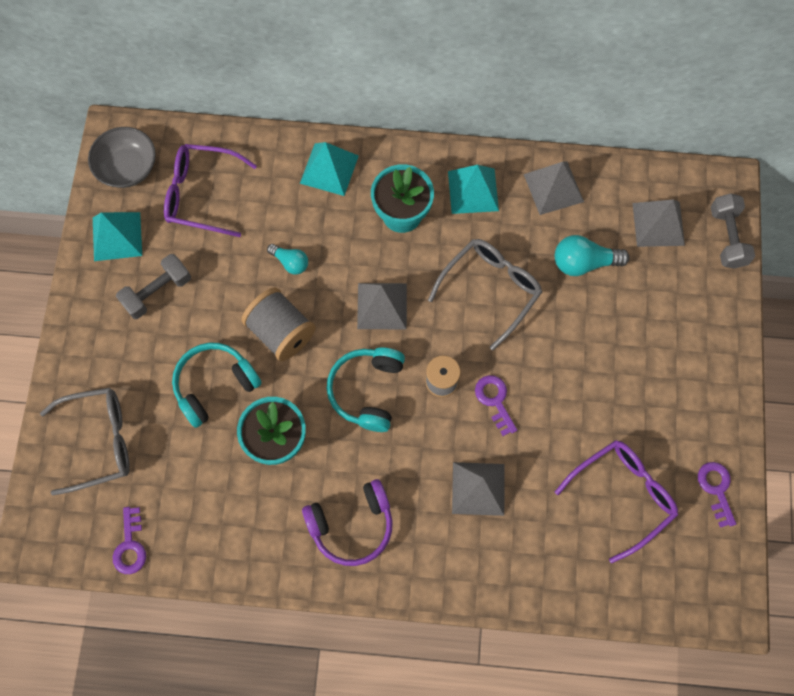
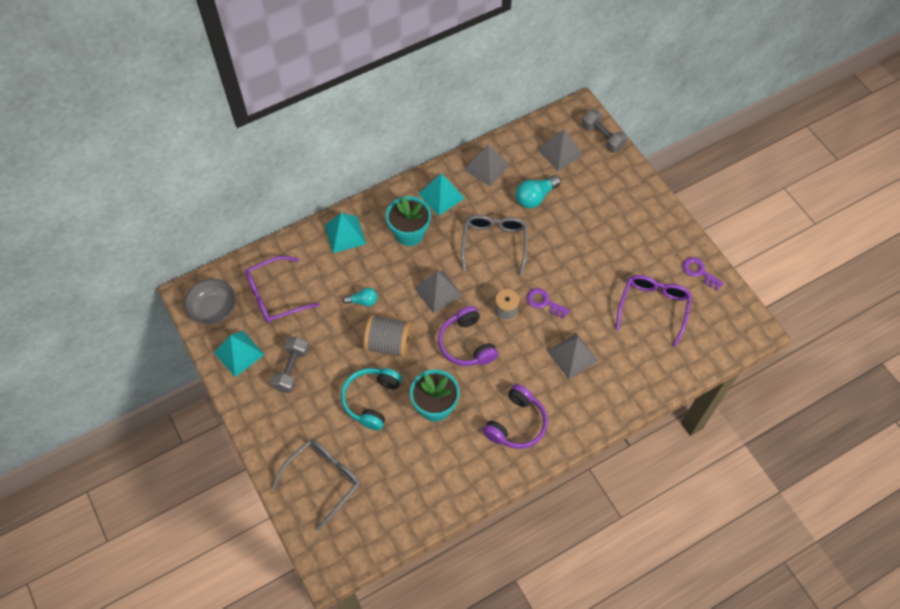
camera: 35 degrees left, 10 degrees down
purple key [113,507,146,574] -> none
turquoise headphones [326,347,405,432] -> purple headphones [438,306,498,366]

